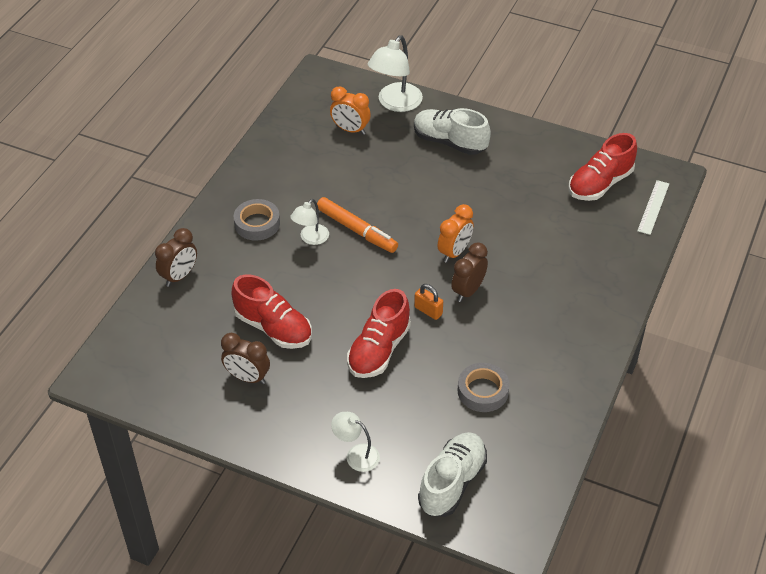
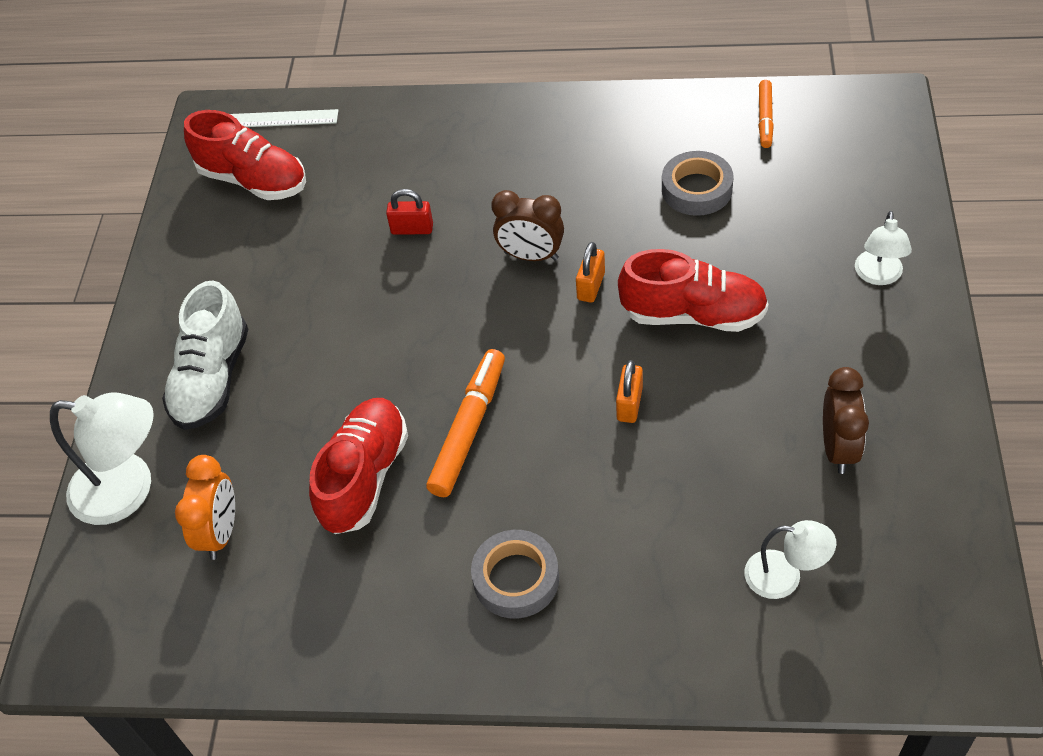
camera: 105 degrees left, 5 degrees up
brown clock [155,228,197,287] -> none
red shoe [232,274,312,349] -> red shoe moved to [309,398,408,534]
white lamp [290,199,329,245] -> white lamp moved to [744,520,836,599]
white shoe [418,432,487,517] -> none
orange clock [438,204,474,263] -> none
none -> red padlock [386,189,433,235]
none -> orange padlock [616,360,643,423]
none -> orange marker [759,80,774,148]

